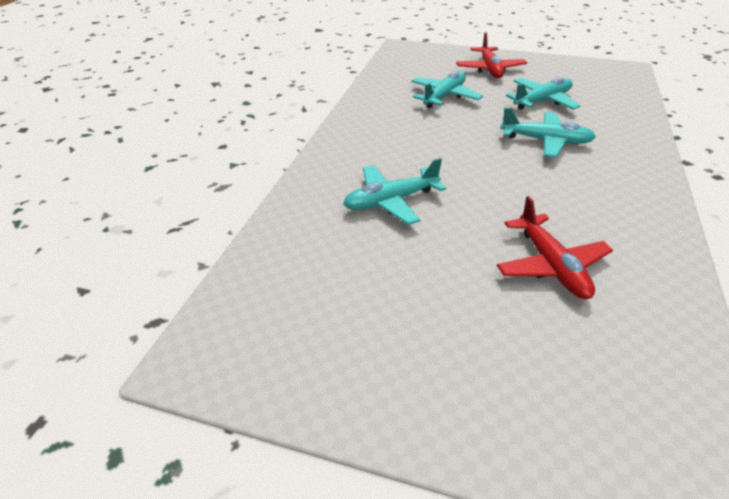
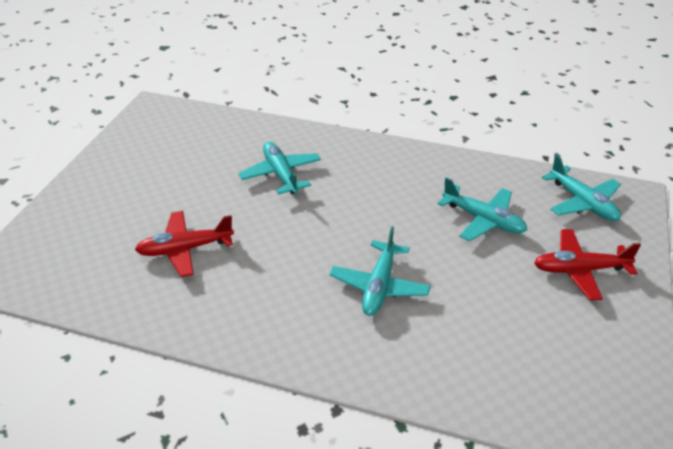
camera: 90 degrees right, 0 degrees up
turquoise plane [506,77,580,110] -> turquoise plane moved to [542,155,621,221]

